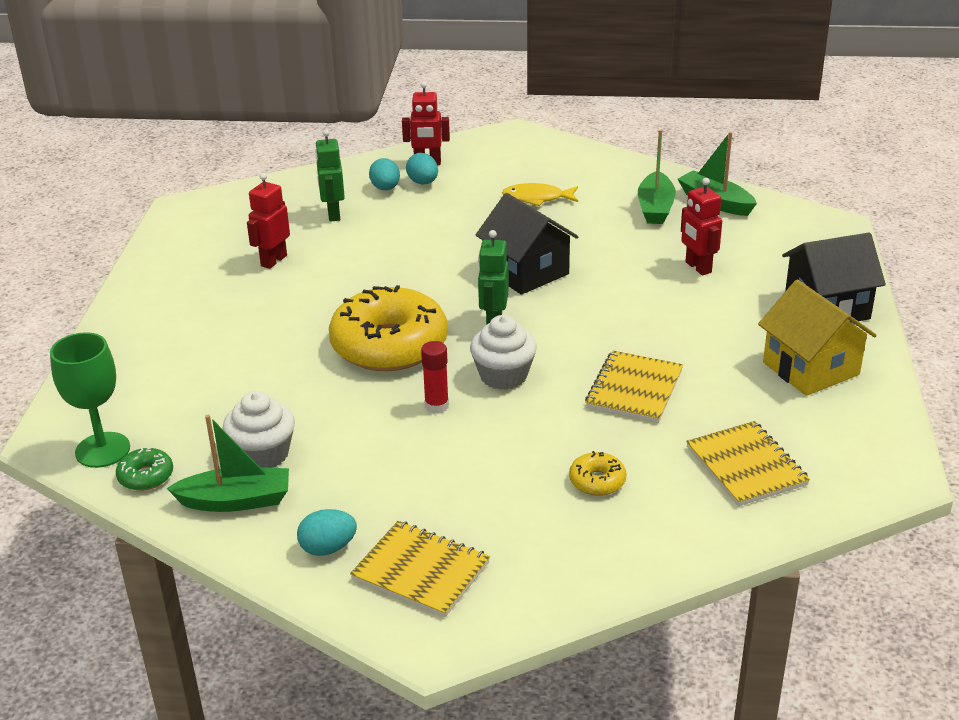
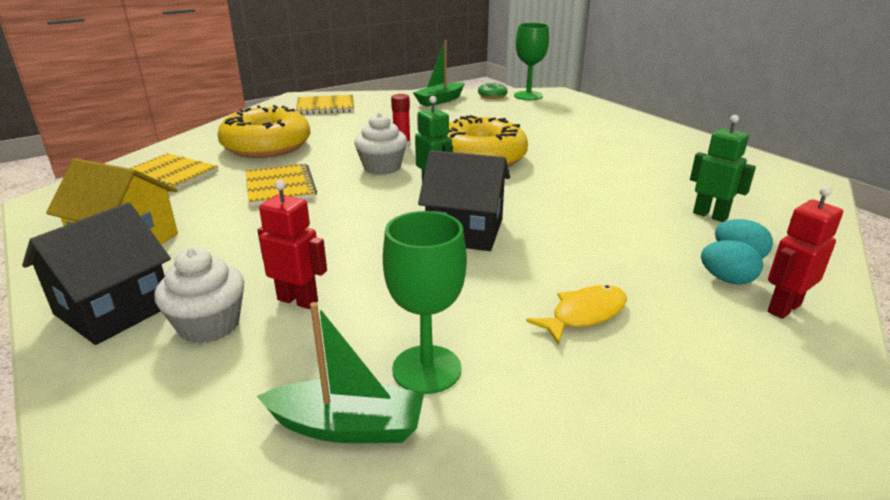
camera: 140 degrees right, 5 degrees down
white cupcake [223,391,295,468] -> white cupcake moved to [154,248,244,344]
red robot [247,173,290,269] -> none
turquoise egg [297,509,357,556] -> none
yellow donut [569,451,626,496] -> yellow donut [218,105,310,158], size x2.39
green boat [638,130,676,224] -> green goblet [383,211,467,394]

